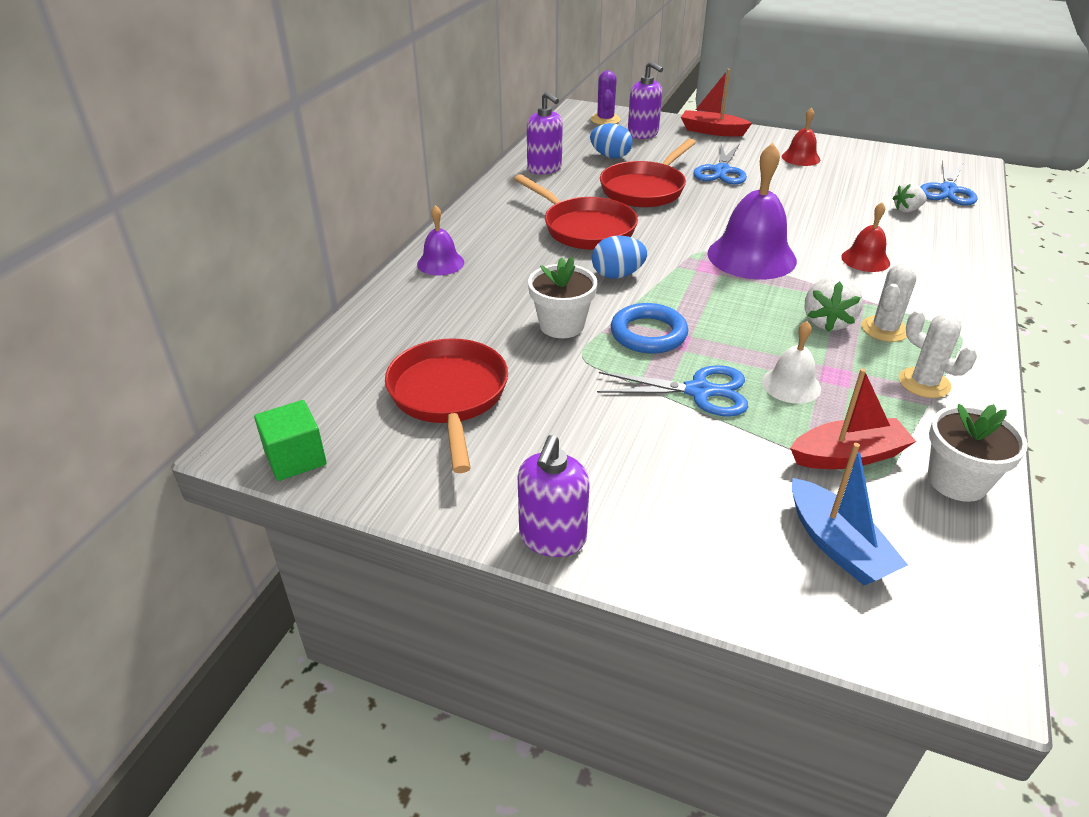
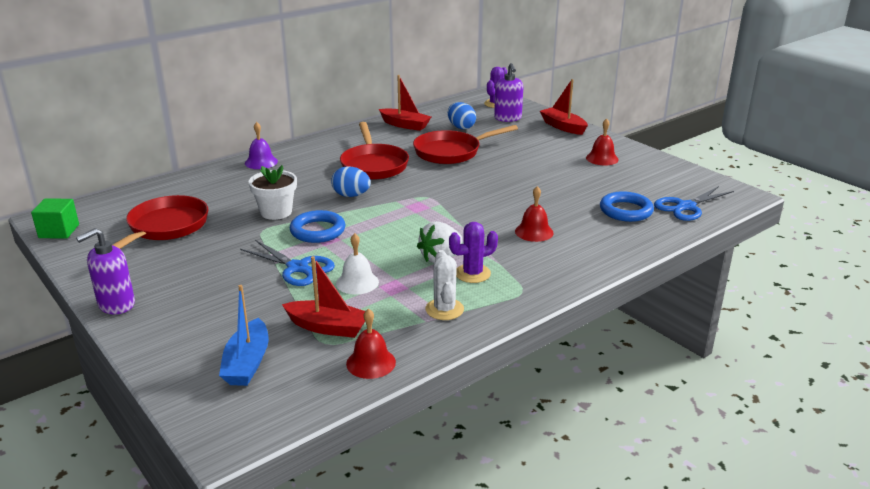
camera: 30 degrees right, 10 degrees down
purple soap dispenser [527,91,563,174] -> red boat [379,75,431,131]
blue scissors [693,144,747,185] -> none
purple bell [707,143,797,280] -> none
white cactus [862,263,917,342] -> purple cactus [449,222,498,283]
white strawberry [892,182,927,212] -> blue ring [600,191,654,222]
white flower pot [928,404,1028,502] -> red bell [346,308,396,379]

